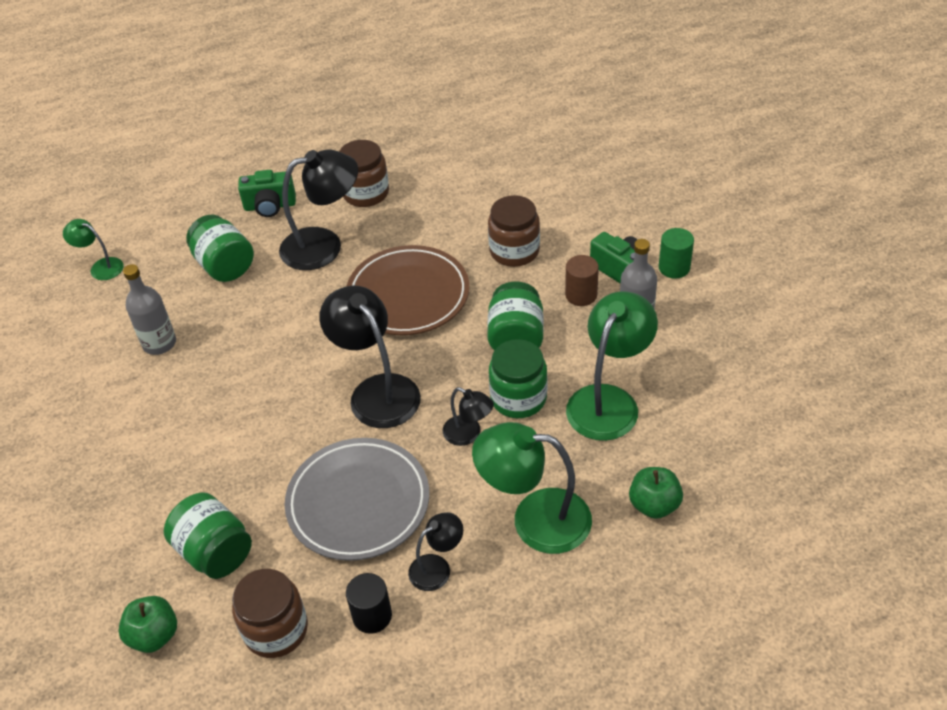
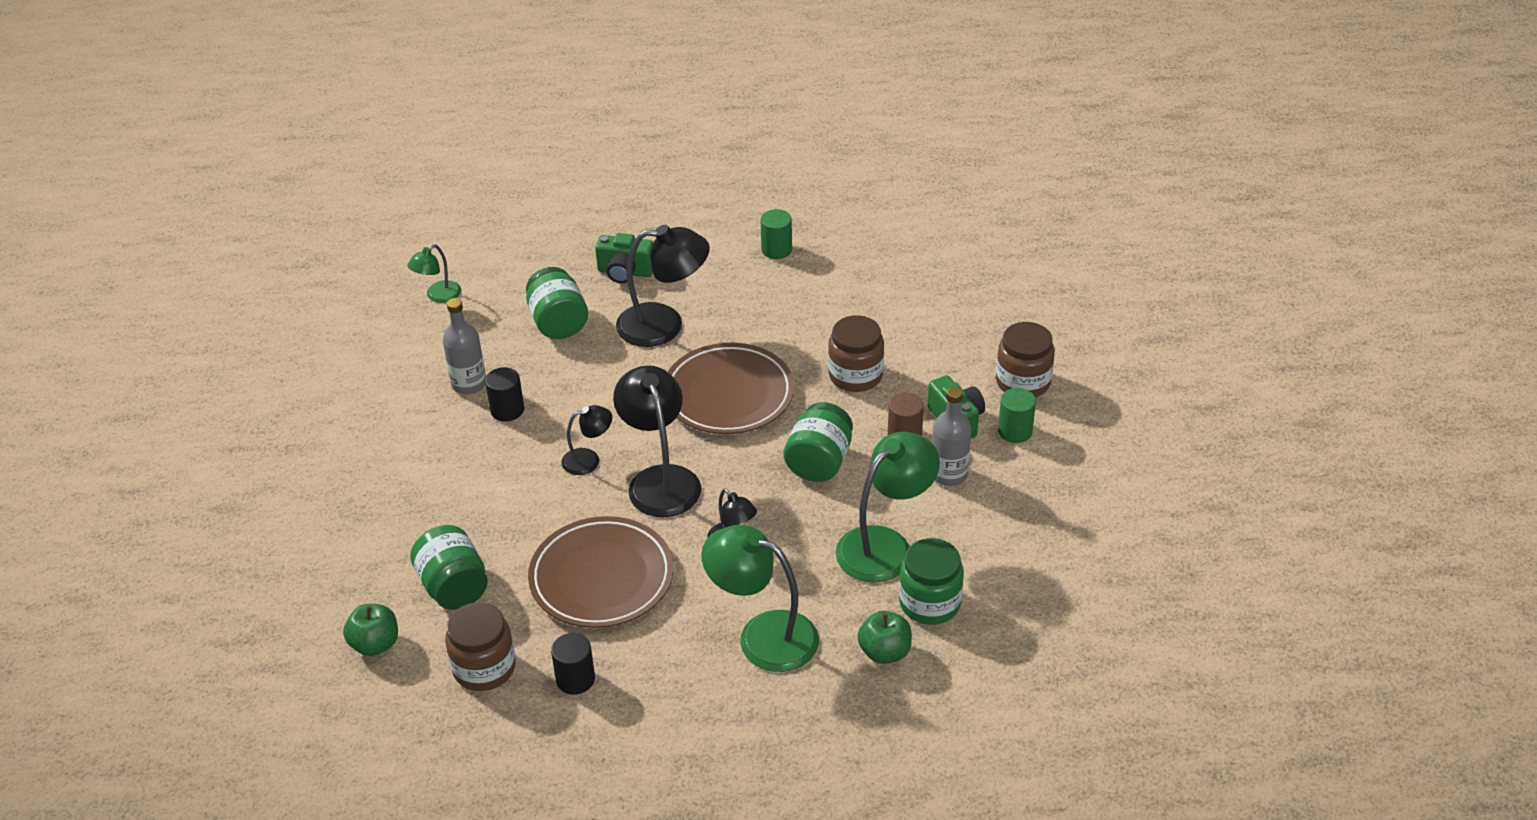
camera: 15 degrees right, 5 degrees down
green lamp [63,219,124,280] -> green lamp turned 90 degrees counterclockwise [407,245,461,303]
grey plate [285,438,429,561] -> brown plate [528,516,674,628]
brown jar [339,140,389,207] -> brown jar moved to [996,322,1055,397]
black lamp [408,512,463,591] -> black lamp moved to [561,405,612,475]
green jar [489,339,547,418] -> green jar moved to [899,538,964,625]
none -> black cylinder [485,367,524,421]
none -> green cylinder [761,209,792,259]

